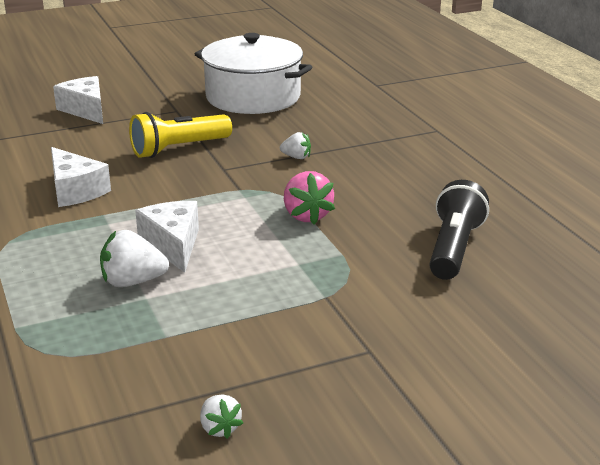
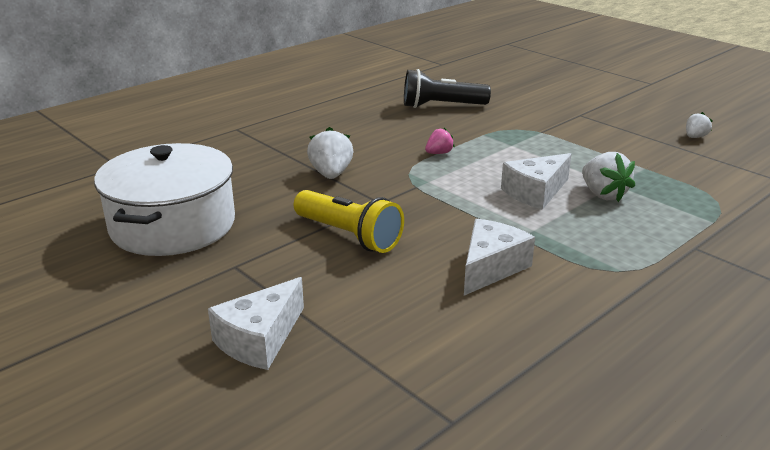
camera: 110 degrees left, 0 degrees up
white strawberry [280,132,311,159] -> white strawberry [307,127,353,179], size x1.68
pink strawberry [284,171,335,224] -> pink strawberry [425,128,455,154], size x0.59

